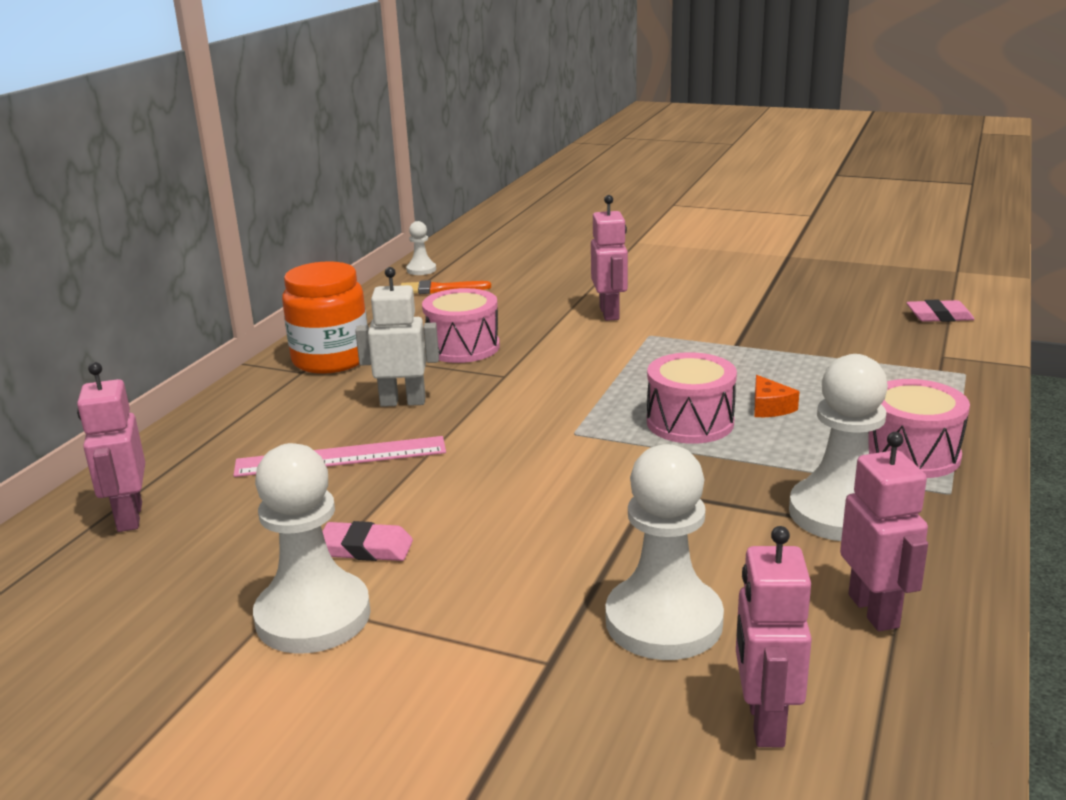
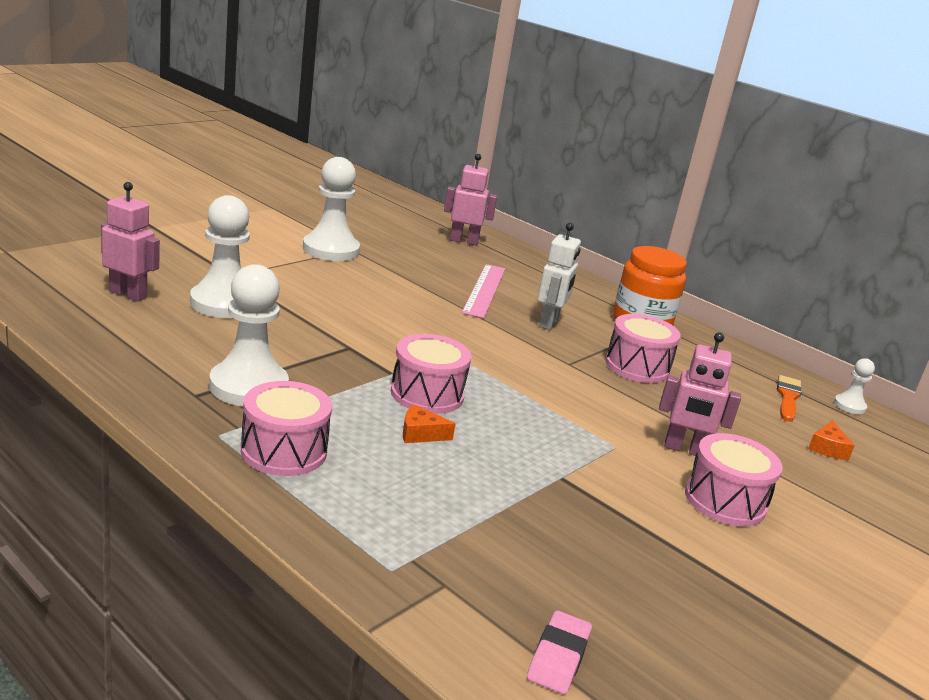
camera: 105 degrees right, 0 degrees up
pink eraser [322,521,413,561] -> none
pink robot [840,432,928,631] -> none
none -> pink drum [685,433,783,526]
none -> orange cheese [808,421,855,460]

